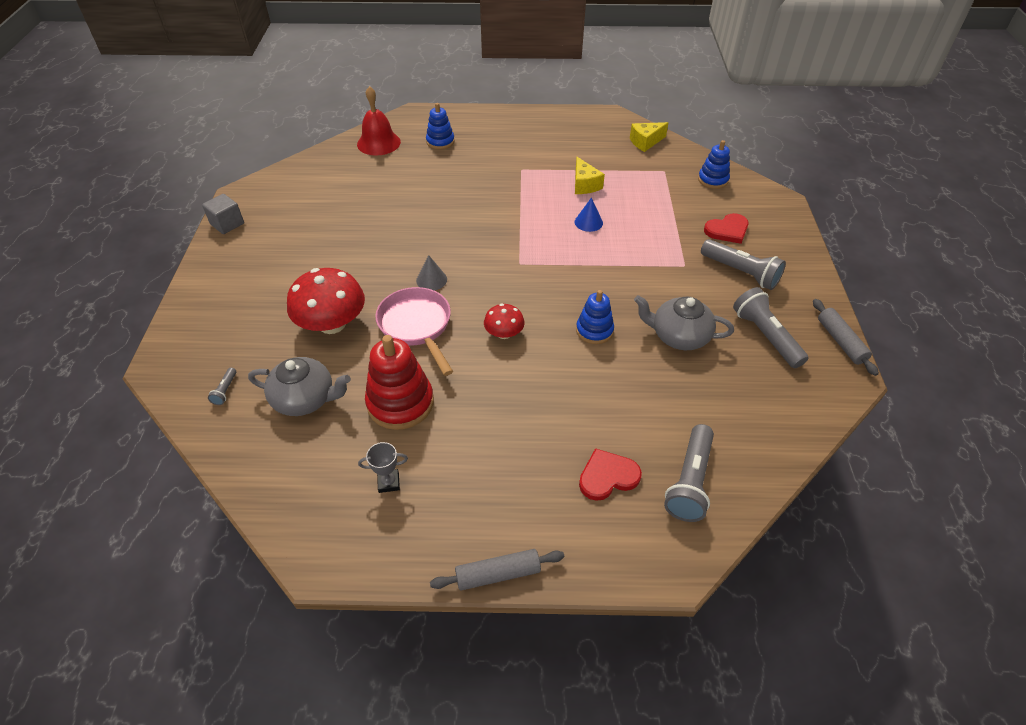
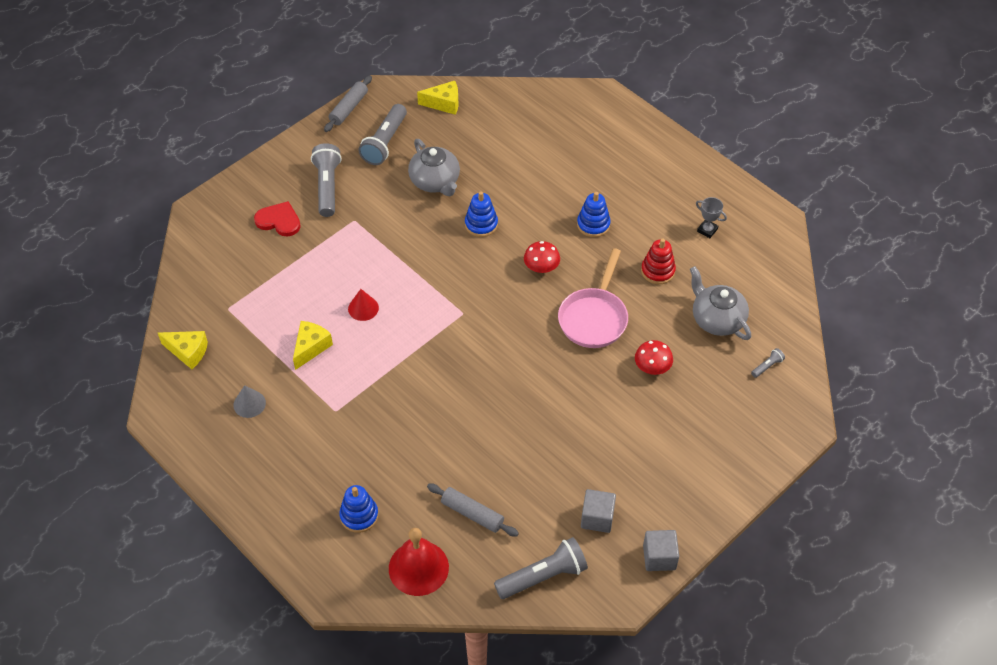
camera: 135 degrees left, 5 degrees up
red mushroom [287,268,365,334] -> red mushroom [635,340,673,375], size x0.53
red stacking toy [365,335,434,430] -> red stacking toy [641,239,676,284], size x0.61
grey cone [416,255,447,290] -> grey cone moved to [233,385,266,418]
grey rolling pin [430,549,564,591] -> grey rolling pin moved to [427,483,519,537]
blue cone [575,198,603,232] -> red cone [348,289,379,321]
red heart [579,448,642,501] -> none
grey flashlight [664,424,714,522] -> grey flashlight moved to [494,537,588,599]
blue stacking toy [698,140,730,189] -> blue stacking toy moved to [577,192,611,237]
none -> yellow cheese [417,81,458,115]
none -> grey cube [581,489,616,533]

